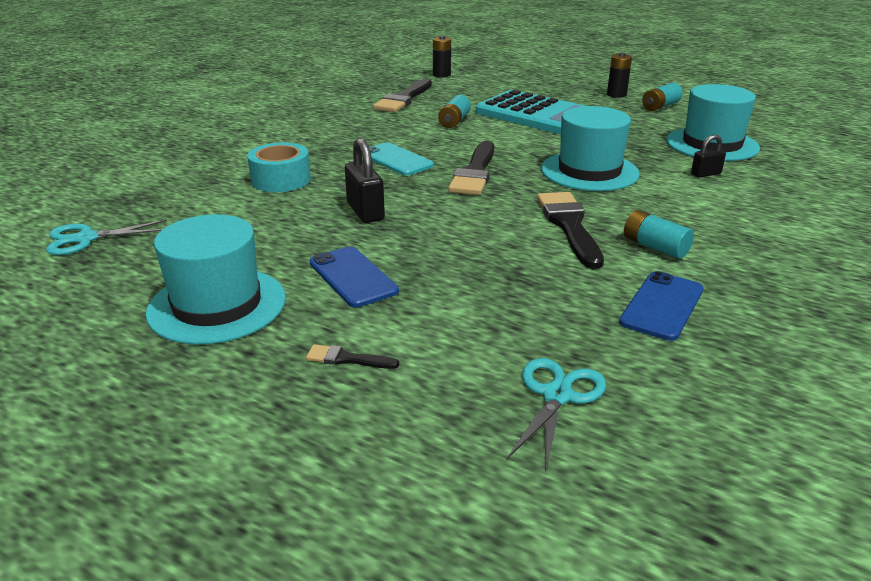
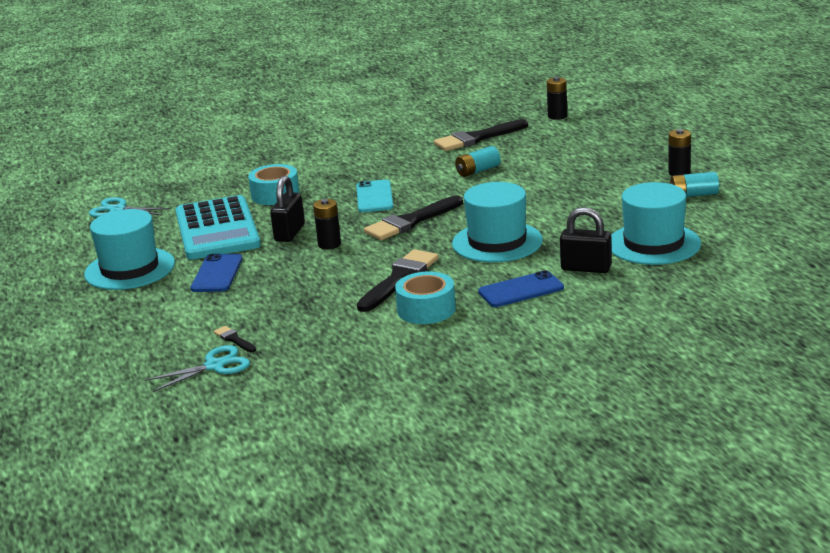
camera: 40 degrees right, 5 degrees down
black brush [306,344,399,369] -> black brush moved to [214,326,256,352]
turquoise calculator [476,90,585,134] -> turquoise calculator moved to [175,195,261,260]
blue phone [619,271,704,341] -> blue phone moved to [478,270,564,307]
turquoise battery [624,210,694,259] -> turquoise tape [395,271,456,324]
black padlock [691,135,726,177] -> black padlock [560,207,612,273], size x1.67
none -> black battery [313,199,341,249]

